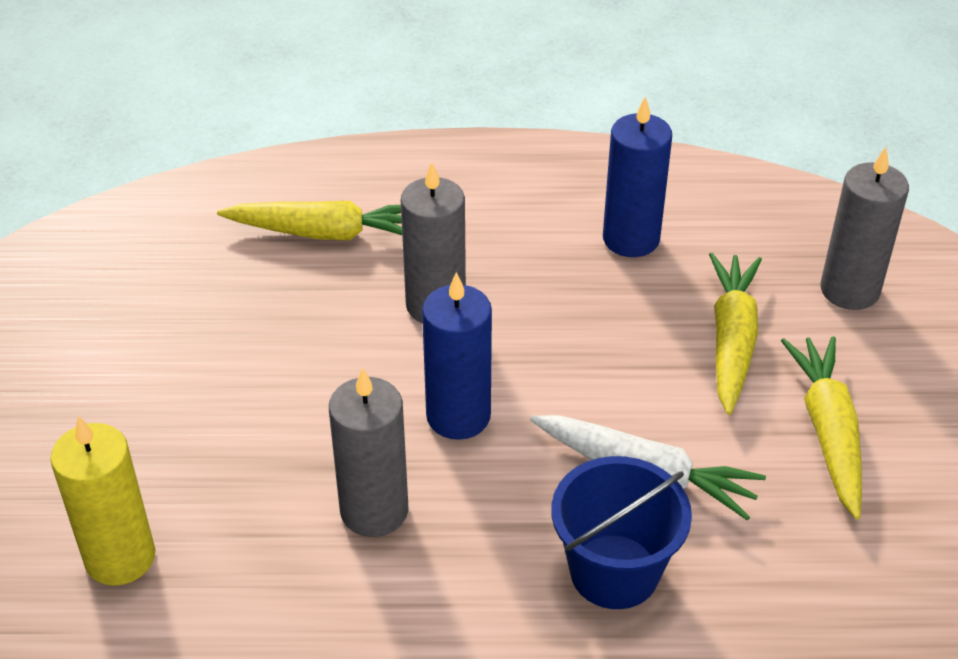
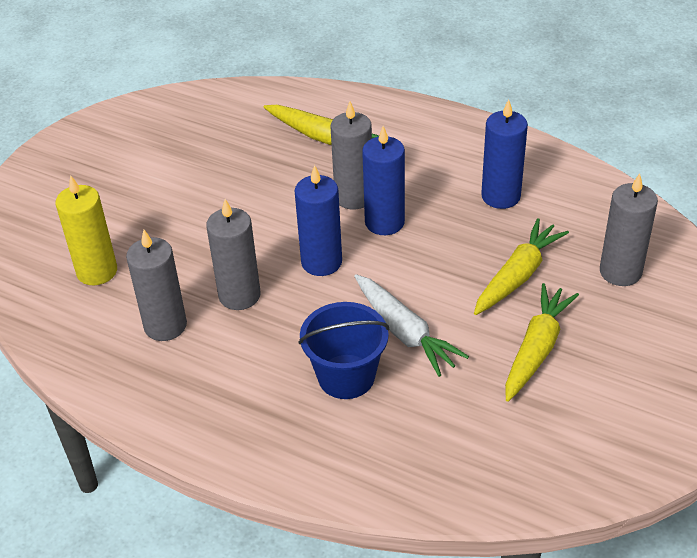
camera: 30 degrees right, 0 degrees up
none -> grey candle [126,230,187,341]
none -> blue candle [362,126,405,235]

